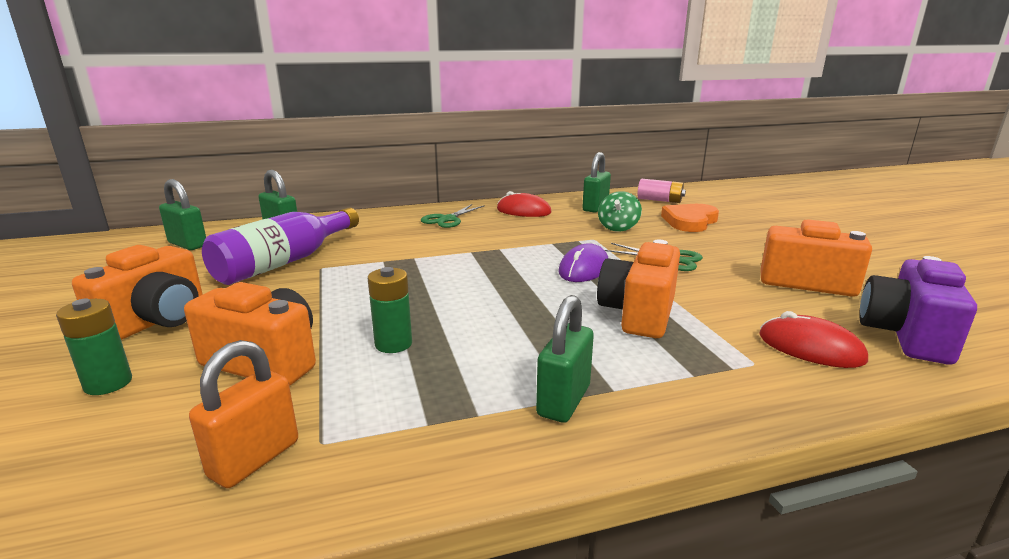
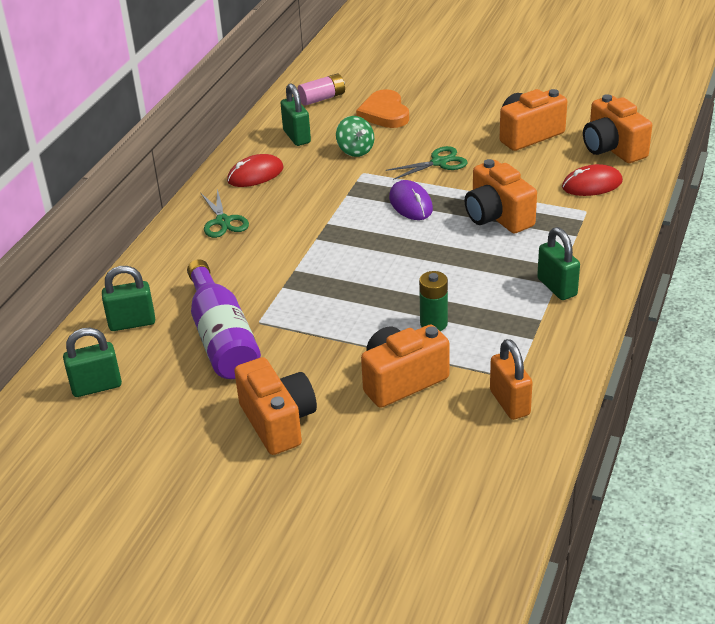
camera: 50 degrees left, 15 degrees up
green battery [56,299,132,395] -> none
purple camera [859,256,977,365] -> orange camera [583,94,652,163]

